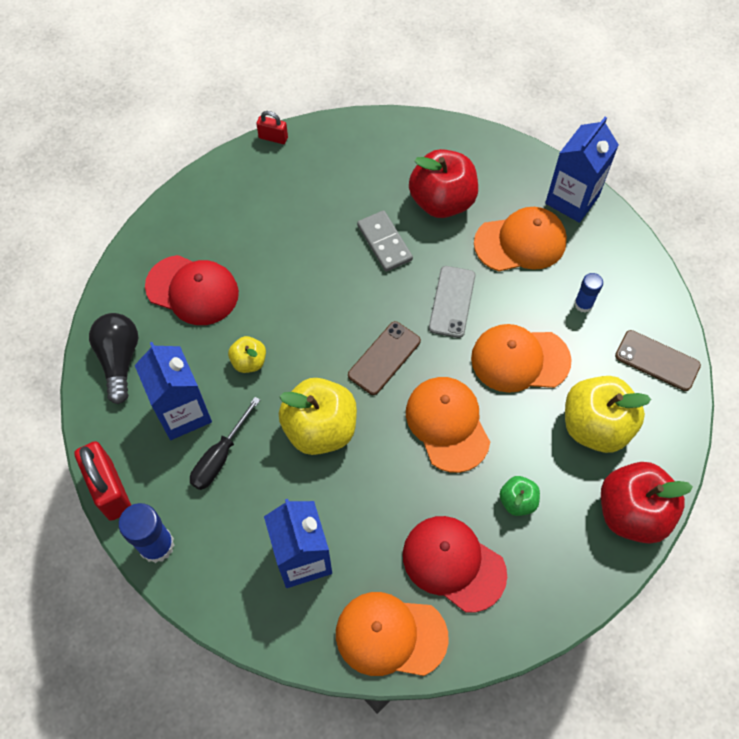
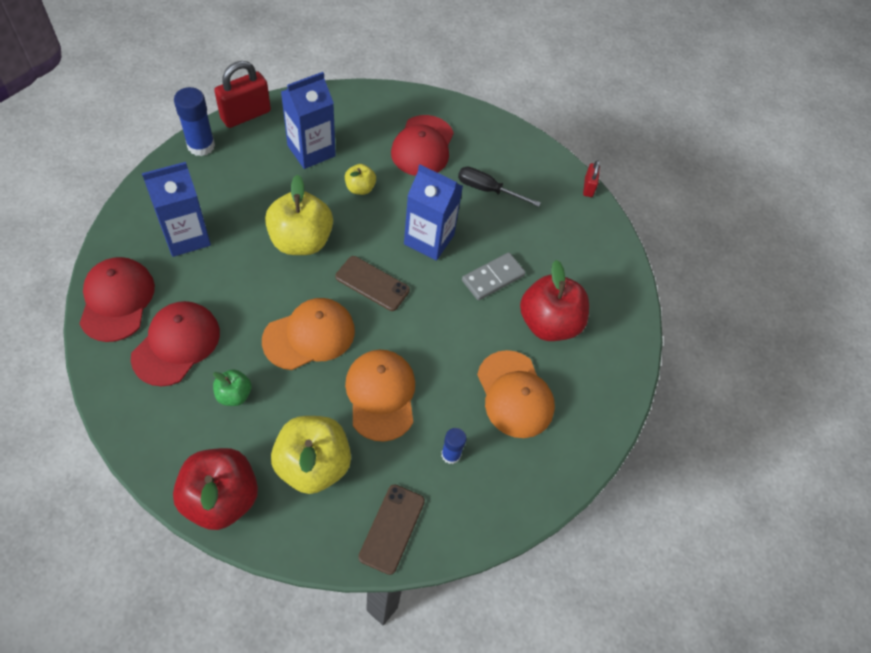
camera: 75 degrees right, 5 degrees down
black light bulb [89,313,138,404] -> none
black screwdriver [190,397,260,490] -> black screwdriver moved to [458,167,541,207]
orange cap [336,592,449,676] -> red cap [79,257,155,342]
grey phone [429,266,475,338] -> none
blue carton [545,117,619,223] -> blue carton moved to [404,165,463,261]

